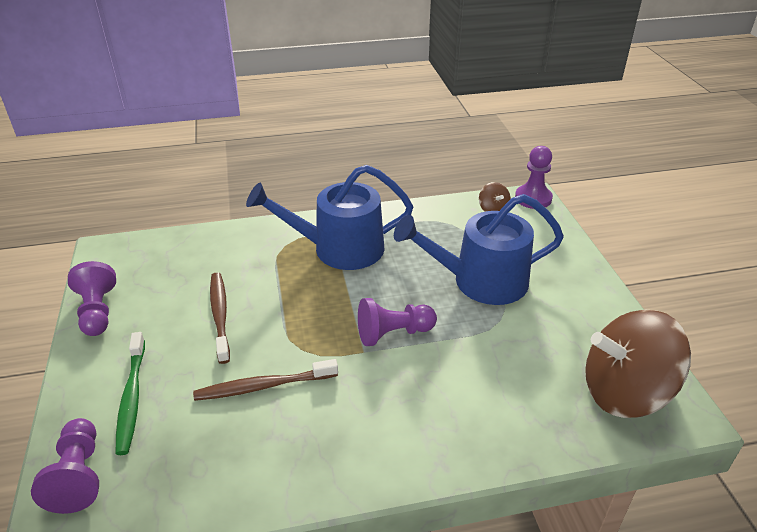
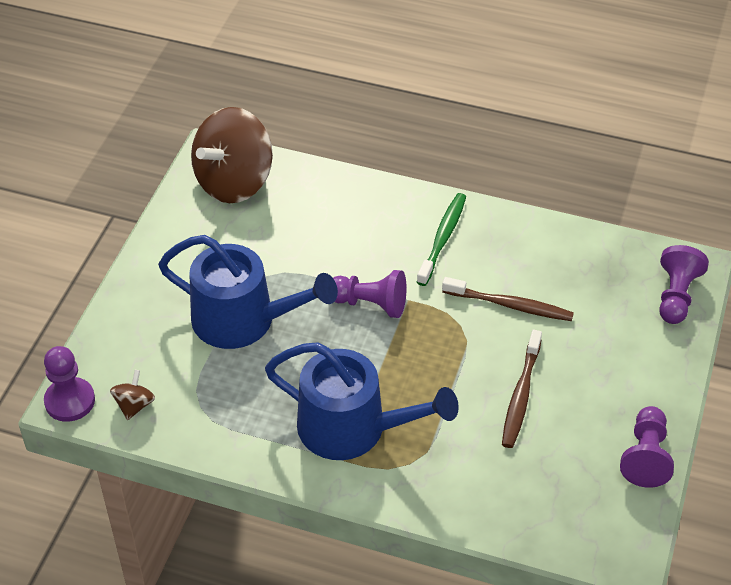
camera: 150 degrees left, 10 degrees up
green toothbrush [116,332,145,455] -> green toothbrush moved to [417,193,466,286]
brown spinning top [585,310,691,418] -> brown spinning top turned 105 degrees clockwise [191,107,273,203]

